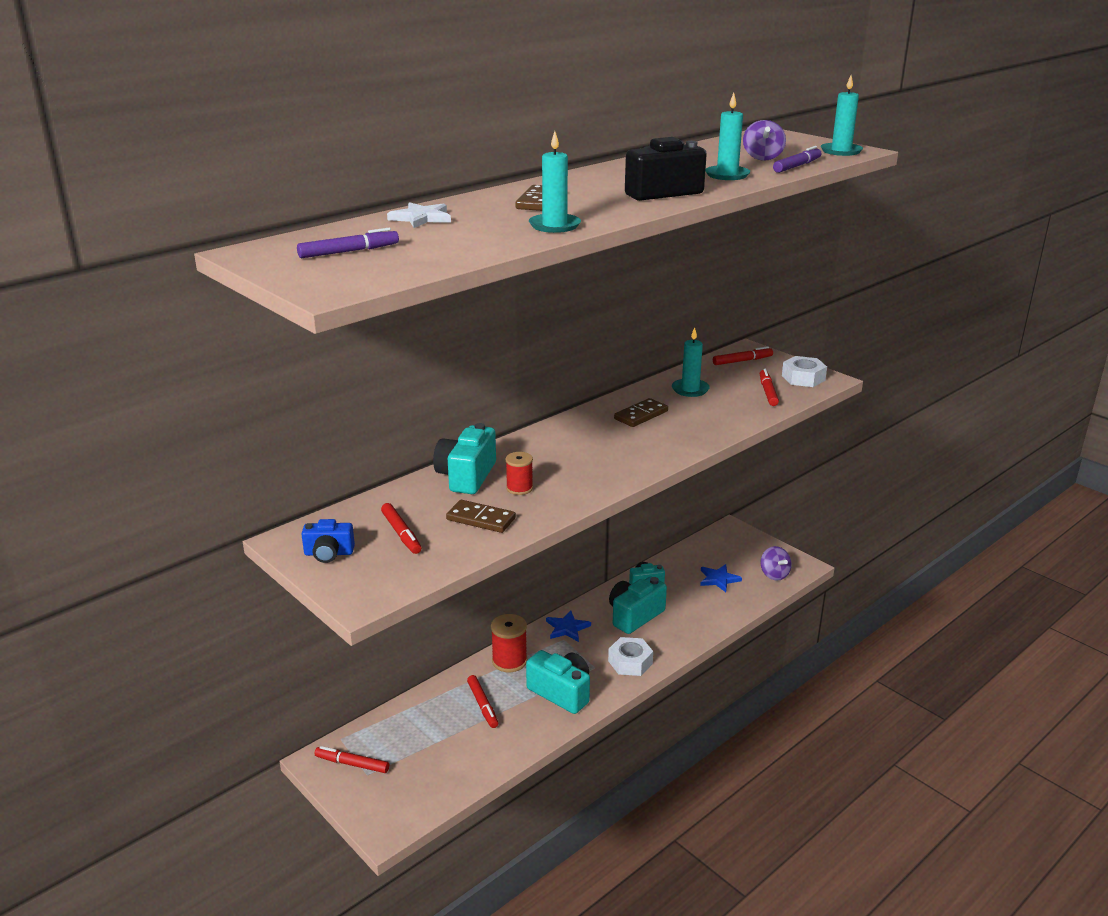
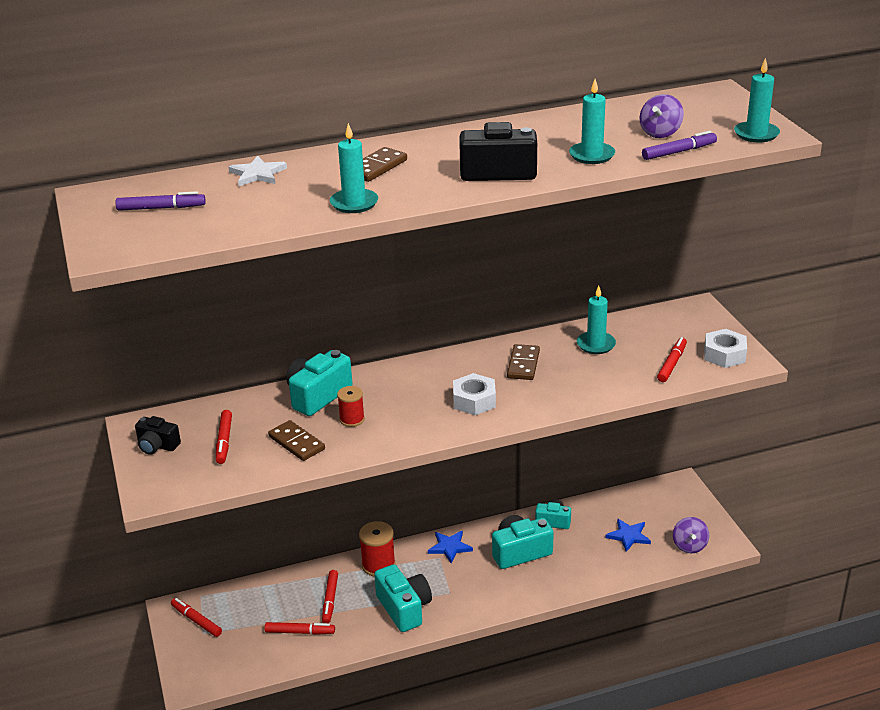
camera: 25 degrees right, 5 degrees up
blue camera [301,519,355,563] -> black camera [135,416,181,455]
white nut [608,637,653,676] -> white nut moved to [453,373,496,415]
brown domino [614,398,668,427] -> brown domino turned 60 degrees counterclockwise [507,344,540,380]
red marker [713,346,773,365] -> red marker moved to [264,622,335,635]

